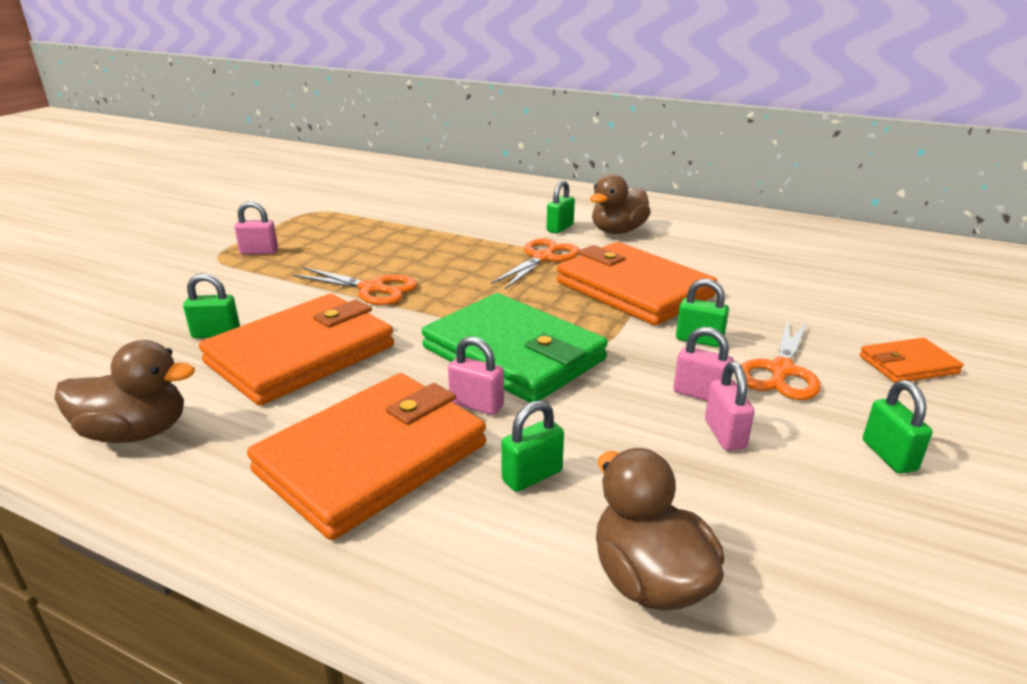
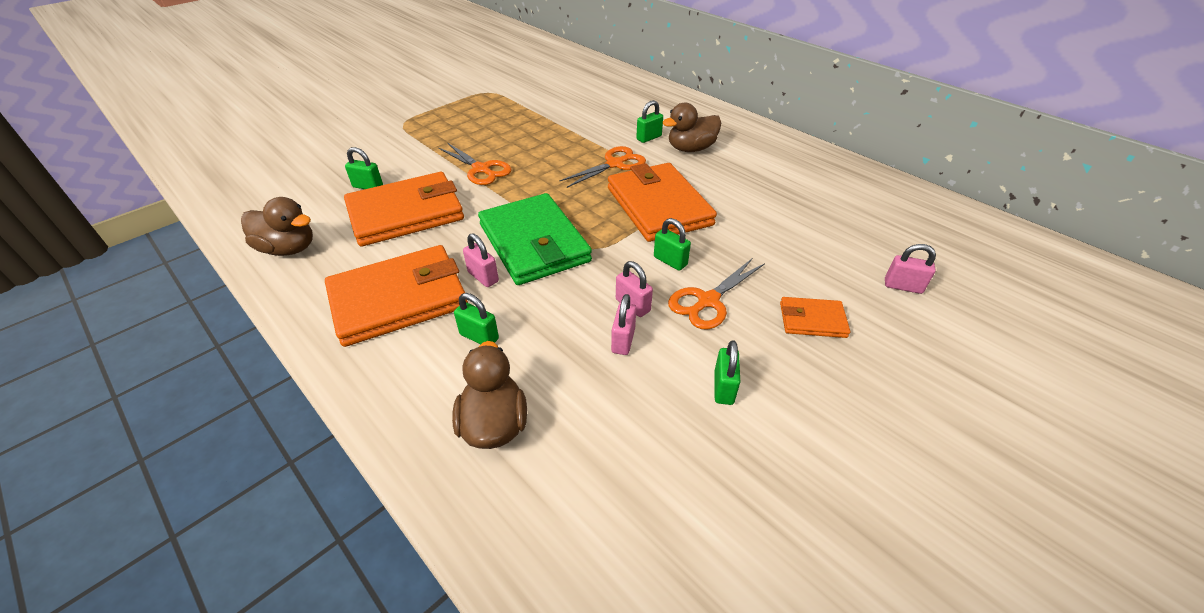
camera: 20 degrees right, 15 degrees up
pink padlock [234,201,278,255] -> pink padlock moved to [885,244,936,294]
green padlock [501,400,564,492] -> green padlock turned 45 degrees clockwise [454,293,499,344]

